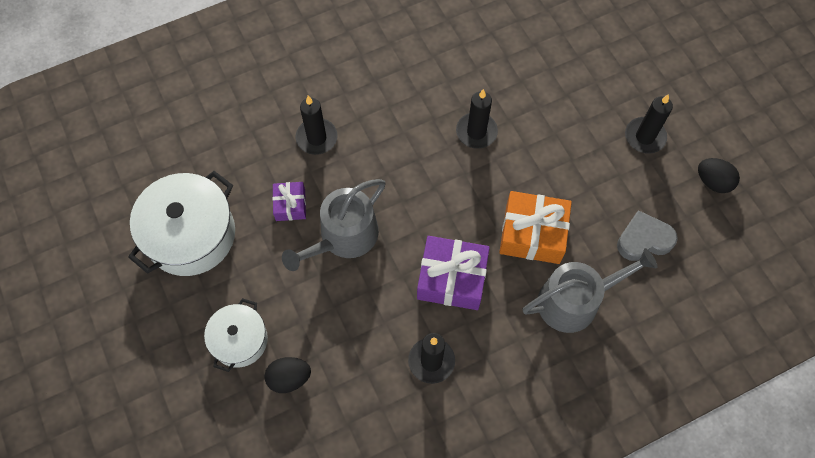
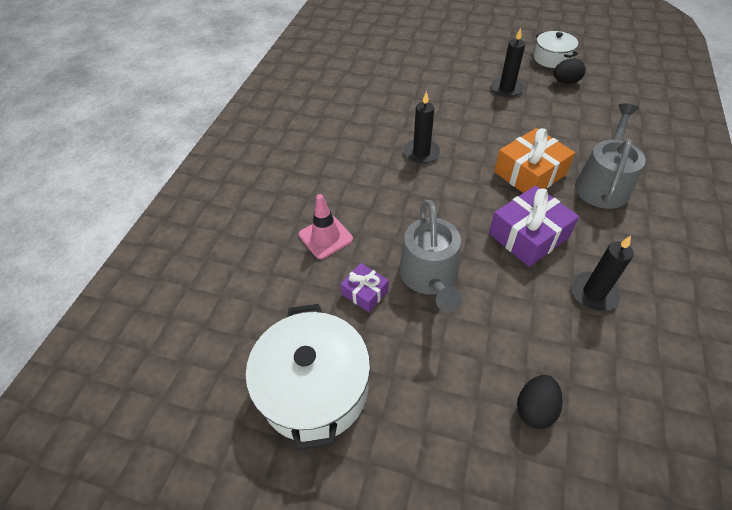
camera: 45 degrees left, 15 degrees down
white pot [204,298,268,372] -> white pot moved to [534,31,578,68]
black candle [296,96,337,155] -> pink traffic cone [299,194,353,259]
grey heart [617,210,678,261] -> none

